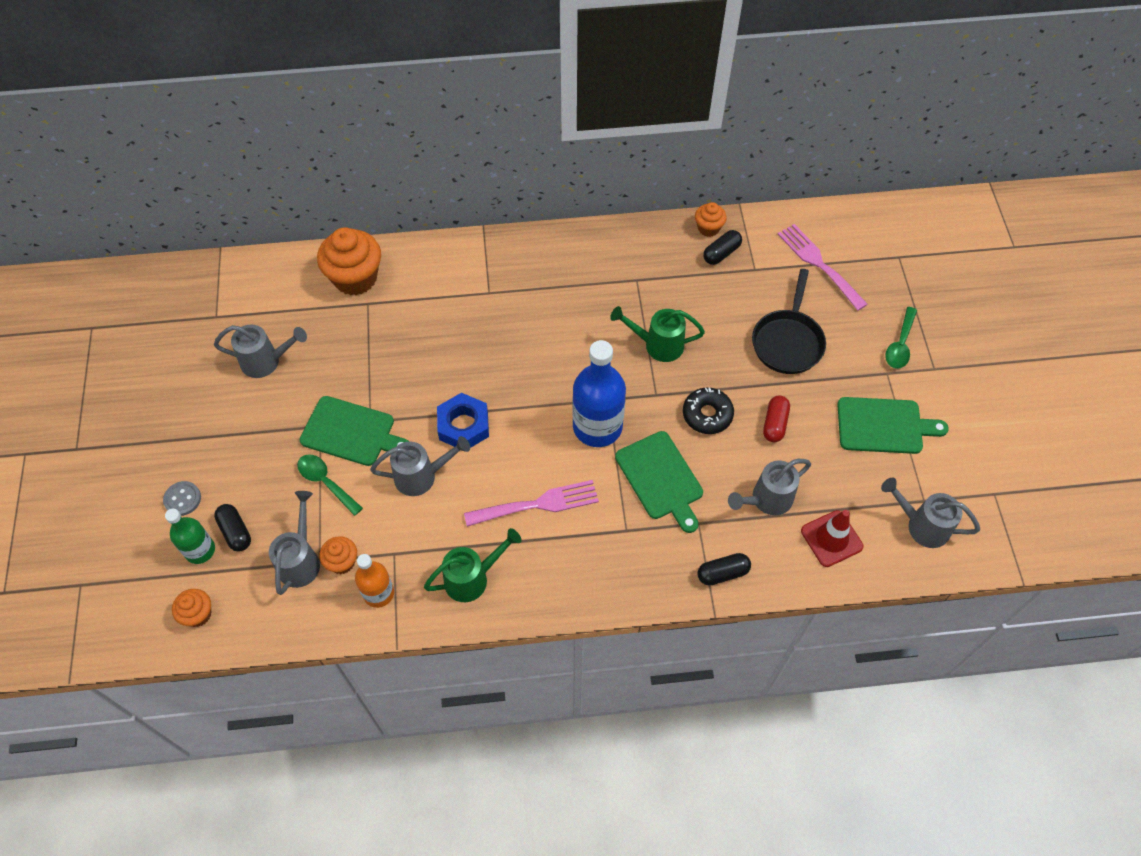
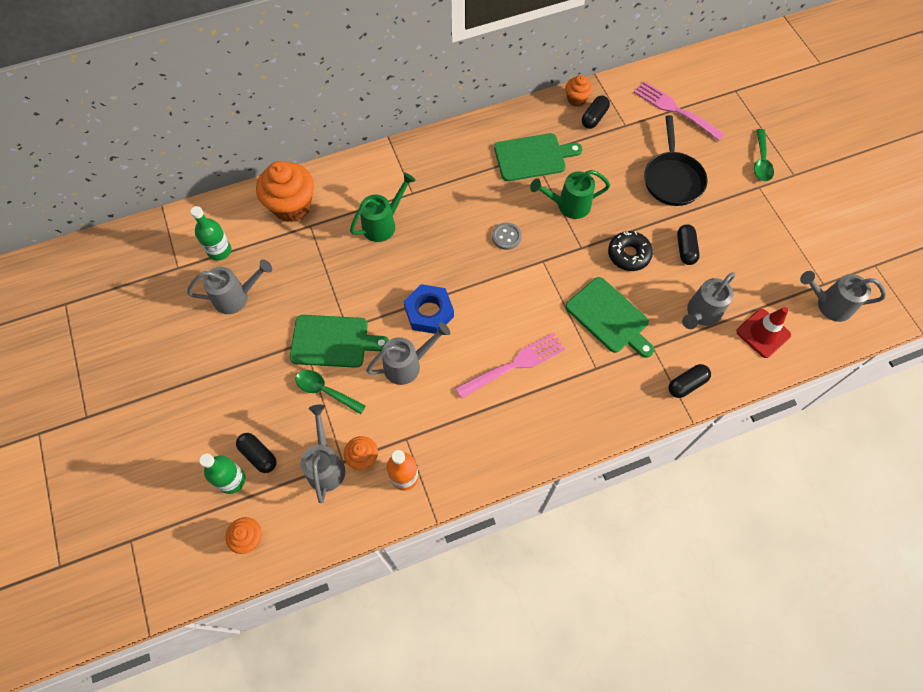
camera: 15 degrees left, 5 degrees up
grey button [163,481,201,516] -> grey button moved to [492,223,522,250]
green watering can [424,528,521,602] -> green watering can moved to [350,172,416,242]
blue bottle [572,340,626,447] -> none
red capsule [763,395,790,442] -> black capsule [677,224,700,265]
green cutting board [837,397,949,454] -> green cutting board moved to [494,133,582,181]
none -> green bottle [191,206,232,261]

